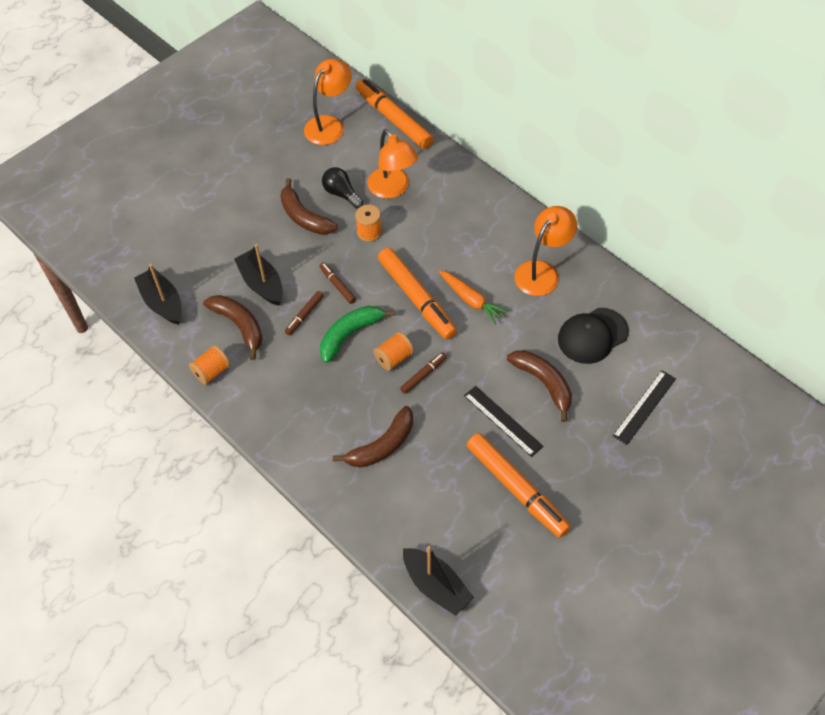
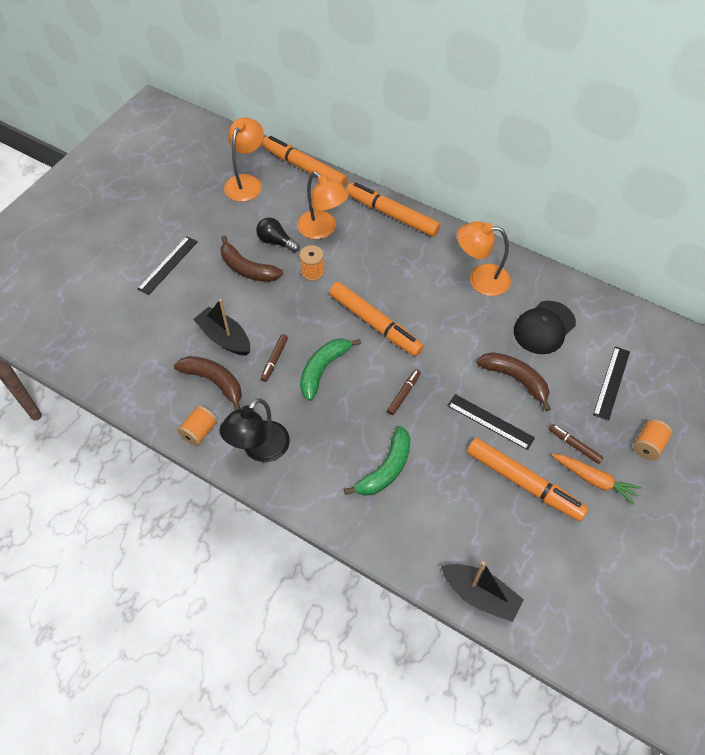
camera: 15 degrees left, 0 degrees up
black boat [134,264,182,325] -> none
brown marker [319,262,356,304] -> brown marker moved to [549,424,603,464]
brown banana [333,406,413,468] -> green banana [344,426,411,496]
orange spool [373,332,414,371] -> orange spool moved to [633,419,673,461]
orange carrot [438,270,508,325] -> orange carrot moved to [552,454,642,505]
orange lamp [514,206,577,296] -> orange lamp turned 105 degrees counterclockwise [457,221,511,296]
none -> black ruler [138,236,198,295]
none -> black lamp [219,398,290,462]
none -> orange marker [346,182,440,237]

